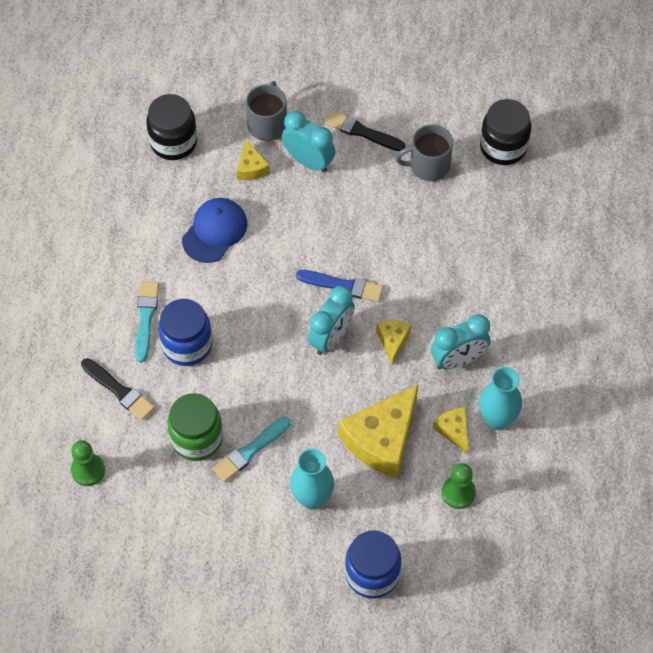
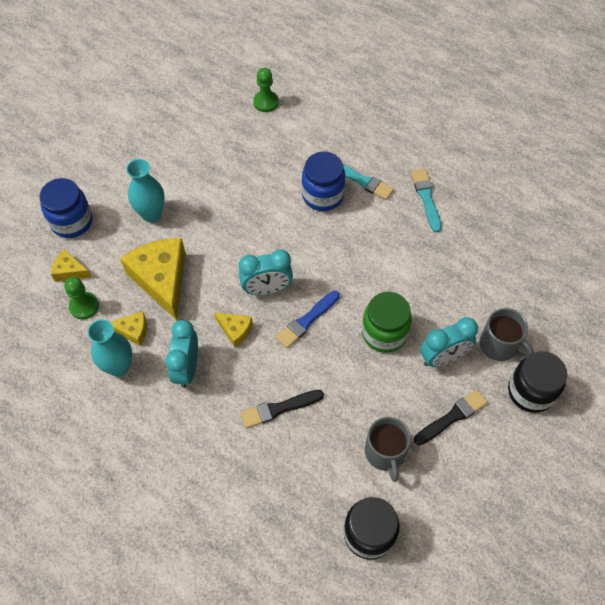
camera: 120 degrees right, 0 degrees up
black brush [81,358,155,420] -> black brush moved to [240,390,324,428]
black jar [146,94,197,160] -> black jar moved to [508,351,567,413]
green jar [167,393,223,461] -> green jar moved to [362,292,412,353]
blue cap [182,198,247,263] -> none
turquoise brush [213,417,290,482] -> turquoise brush moved to [411,169,442,232]
yellow cheese [237,139,270,180] -> yellow cheese moved to [51,250,91,281]
turquoise clock [308,286,355,355] -> turquoise clock turned 75 degrees counterclockwise [239,250,293,295]
grey mug [395,124,453,181] -> grey mug turned 150 degrees clockwise [365,417,411,482]

